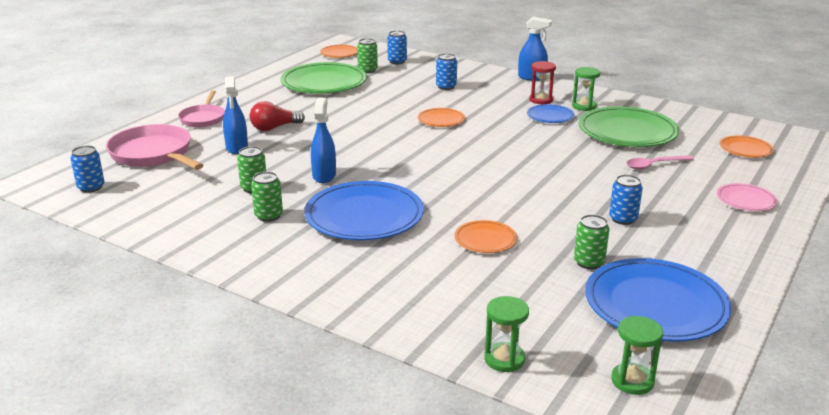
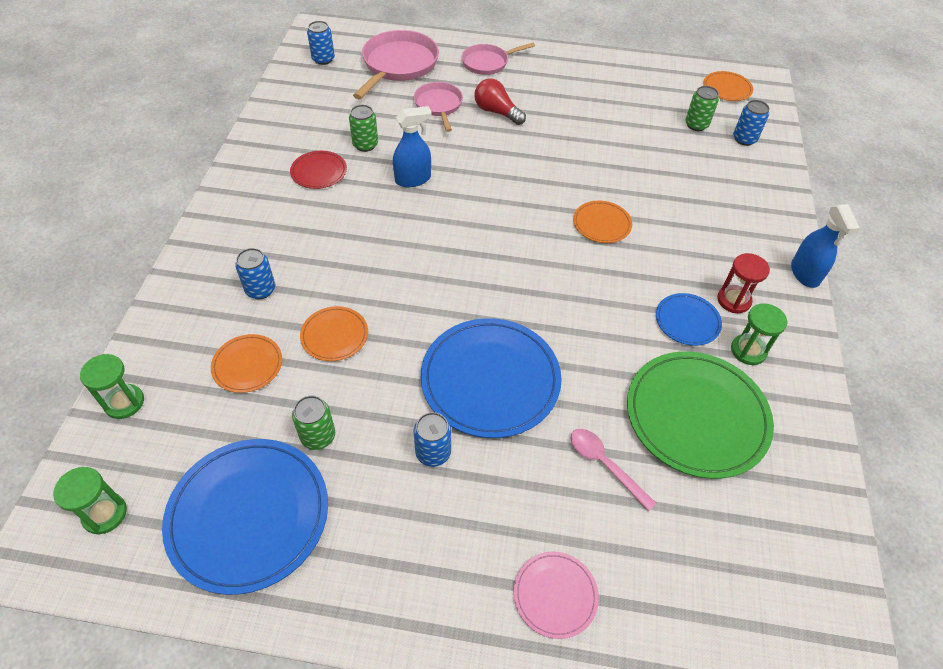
camera: 65 degrees right, 25 degrees up
blue spray bottle [223,76,248,154] -> pink pan [414,82,463,132]
green can [251,172,283,222] -> red plate [290,151,347,189]
green plate [280,62,367,94] -> none
blue plate [304,181,424,240] -> blue plate moved to [421,318,562,438]
blue can [436,53,457,90] -> blue can moved to [235,248,275,299]
orange plate [720,136,774,158] -> orange plate moved to [211,334,282,393]

